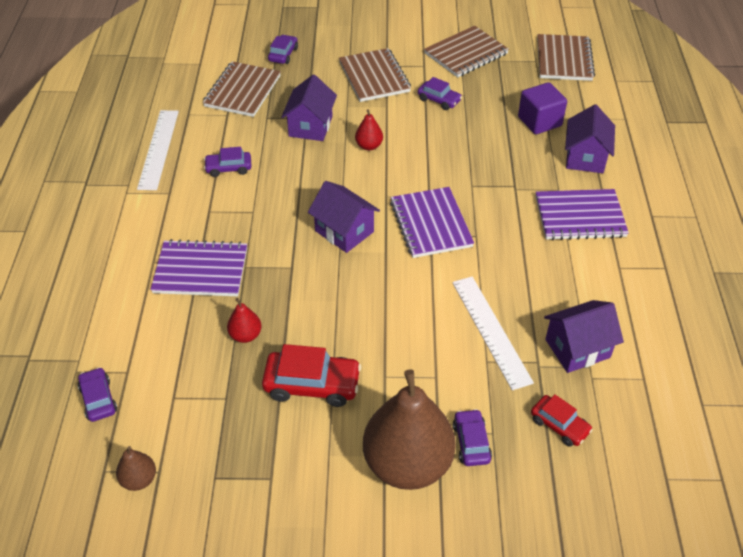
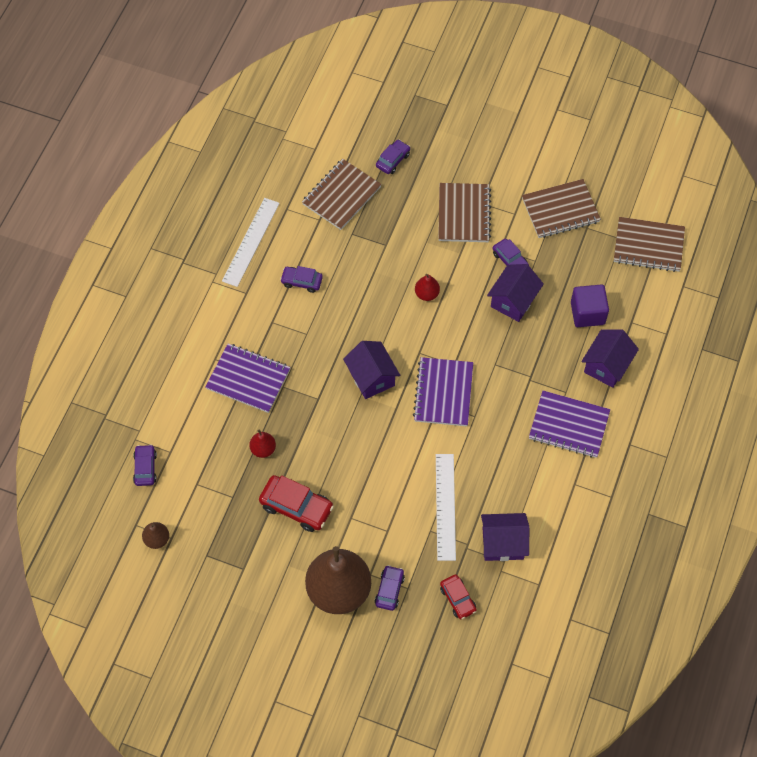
camera: 20 degrees right, 15 degrees up
purple house [281,74,337,141] -> purple house moved to [487,264,544,322]
brown notebook [537,34,595,81] -> brown notebook turned 75 degrees clockwise [614,217,685,272]

